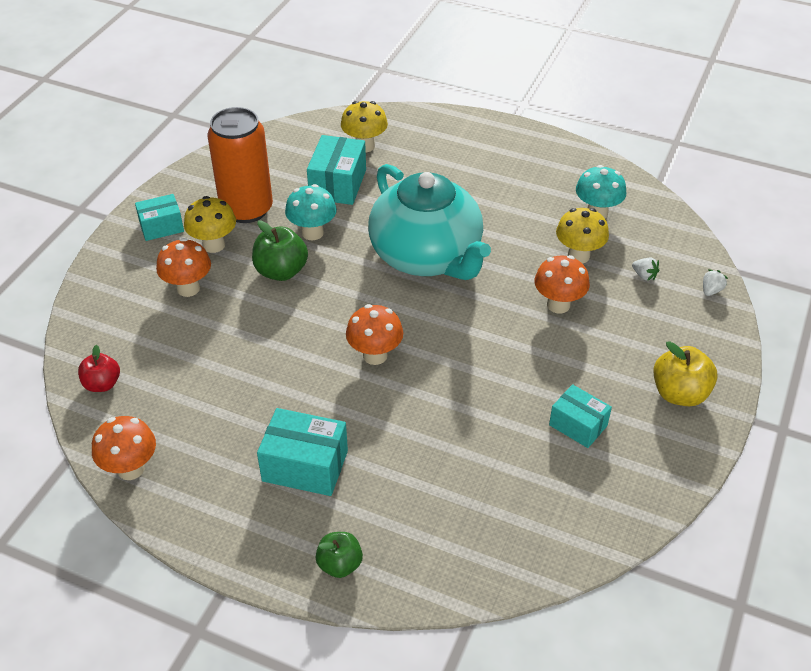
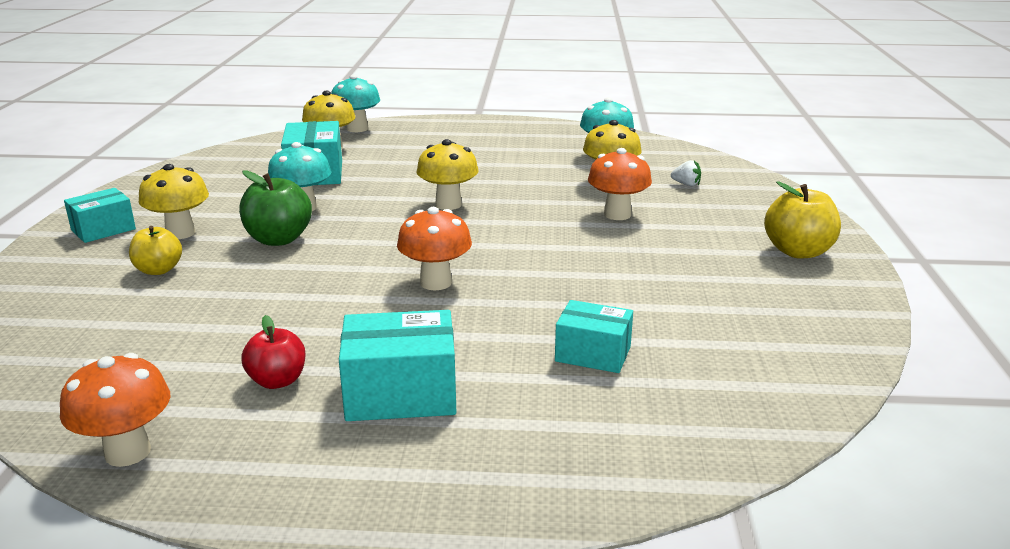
camera: 20 degrees left, 20 degrees down
red apple [78,345,120,392] -> red apple moved to [242,315,306,389]
orange mushroom [156,238,211,297] -> yellow apple [129,226,182,275]
orange can [208,107,273,223] -> none
green apple [316,532,363,578] -> none
turquoise teapot [368,164,491,280] -> yellow mushroom [416,139,478,210]
turquoise box [549,384,612,448] -> turquoise box moved to [555,300,633,373]
white strawberry [703,269,728,296] -> none
none -> turquoise mushroom [331,75,380,132]

